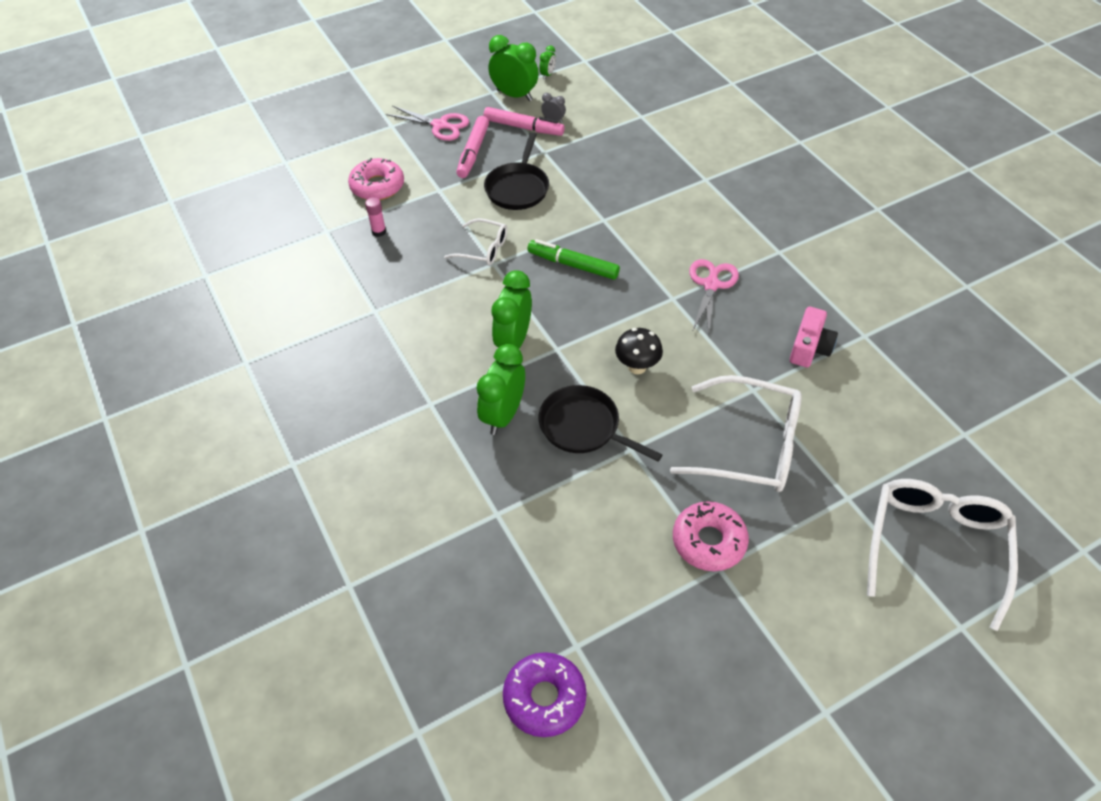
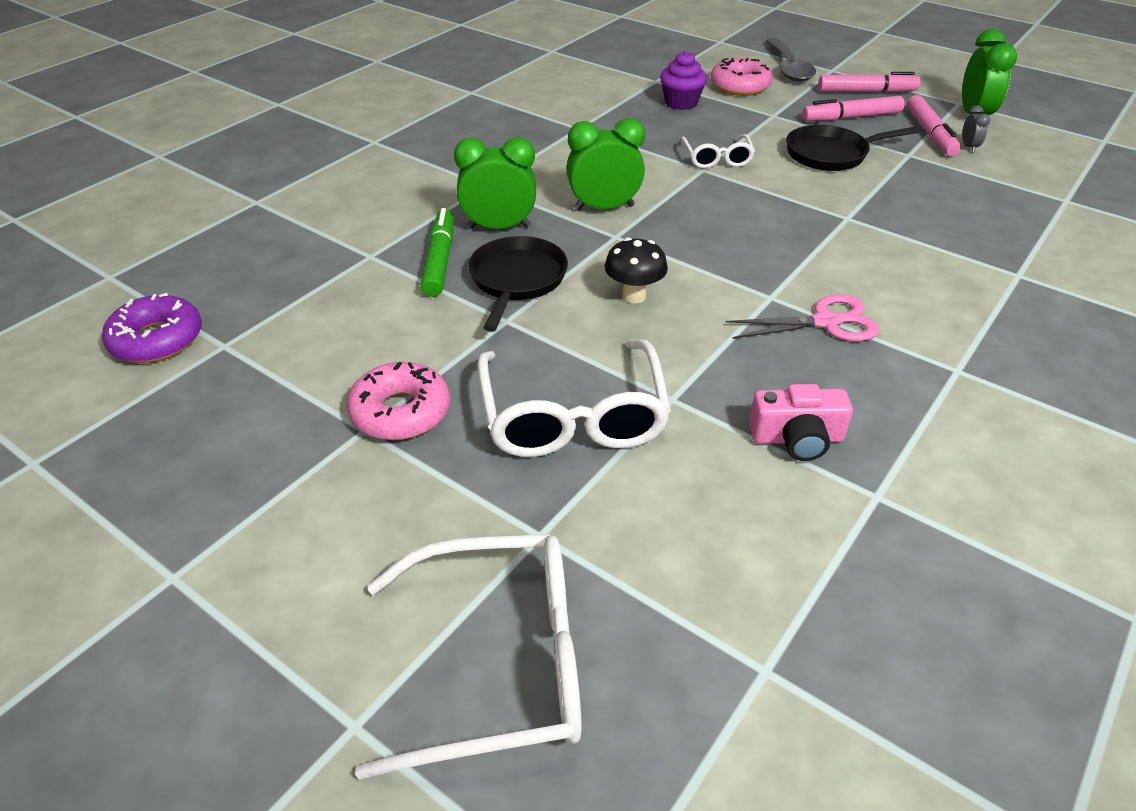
camera: 65 degrees right, 10 degrees down
pink glue stick [365,197,386,237] -> purple cupcake [660,51,707,110]
pink scissors [386,106,469,141] -> pink marker [818,72,921,92]
green marker [527,239,620,280] -> green marker moved to [421,208,454,297]
green clock [539,46,556,79] -> none
none -> grey spoon [766,38,816,82]

